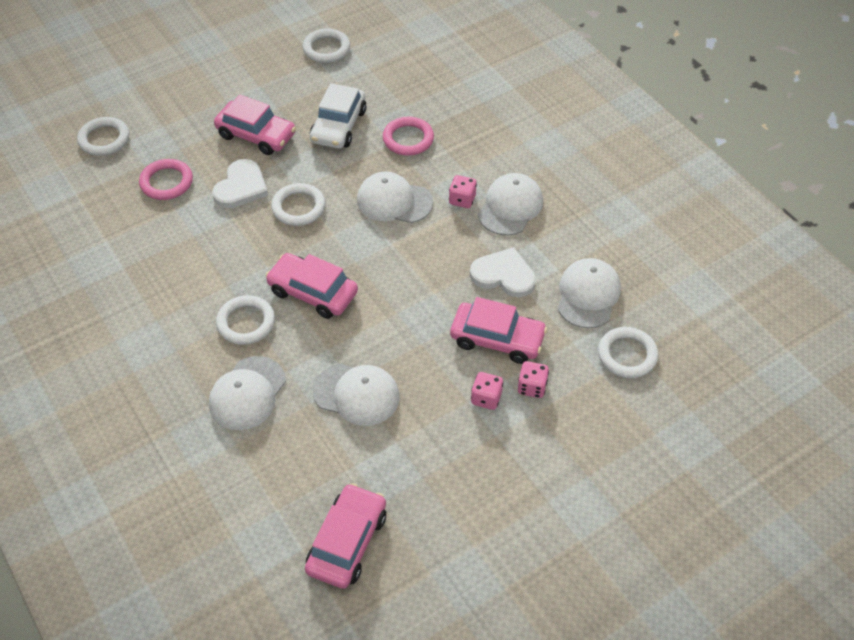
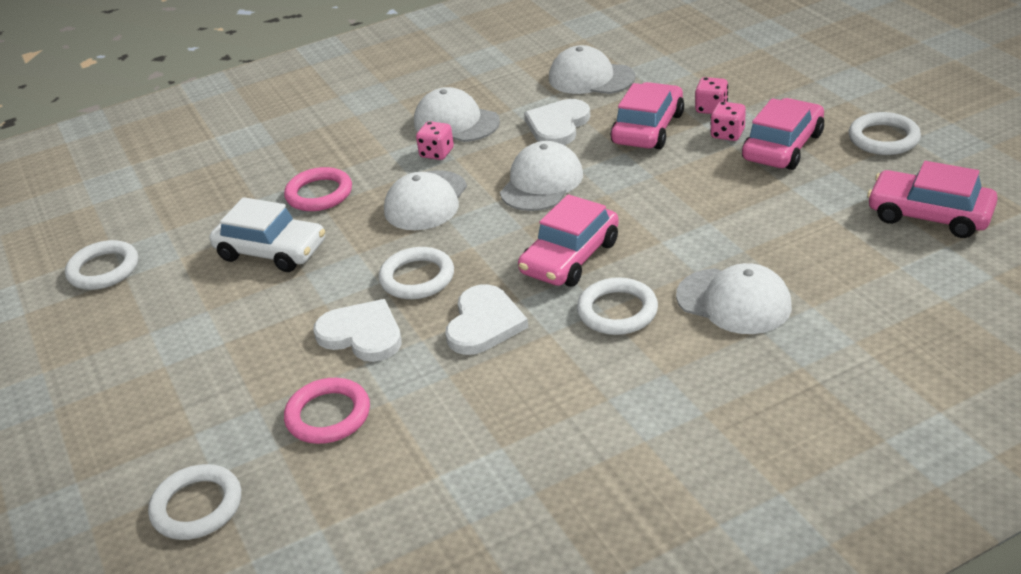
camera: 80 degrees left, 15 degrees down
pink car [214,95,296,155] -> pink car moved to [742,98,824,170]
white cap [313,364,400,426] -> white cap moved to [500,141,583,211]
white ring [598,327,658,378] -> white ring moved to [849,112,921,155]
none -> white heart [445,284,528,355]

